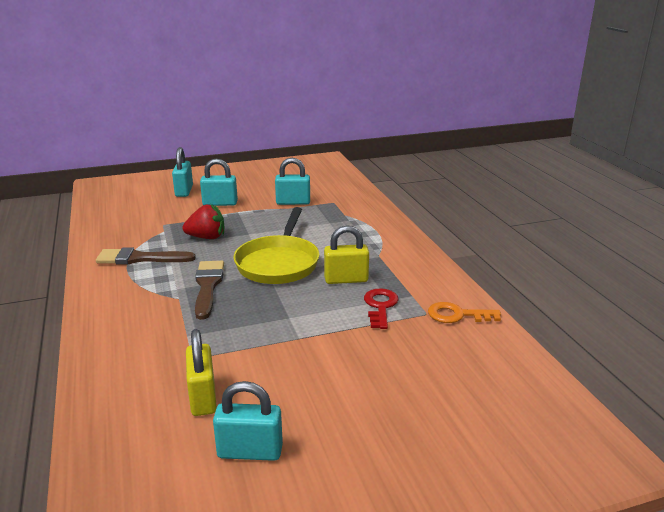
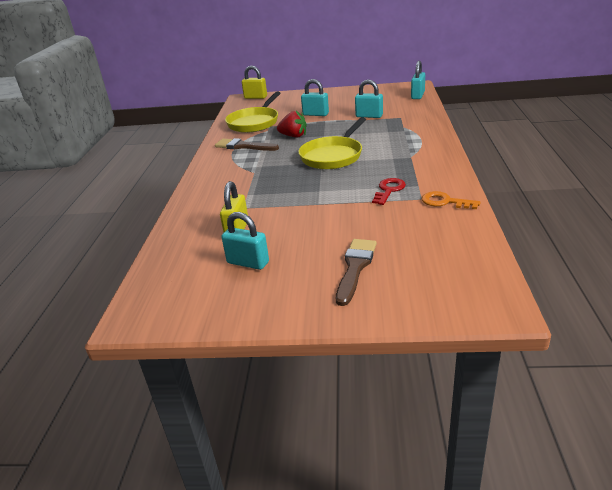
camera: 25 degrees right, 5 degrees up
turquoise padlock [172,147,193,197] -> turquoise padlock moved to [411,61,425,99]
brown brush [195,261,224,320] -> brown brush moved to [336,239,377,306]
yellow padlock [324,226,369,284] -> yellow padlock moved to [242,65,267,99]
none -> yellow pan [225,91,281,133]

